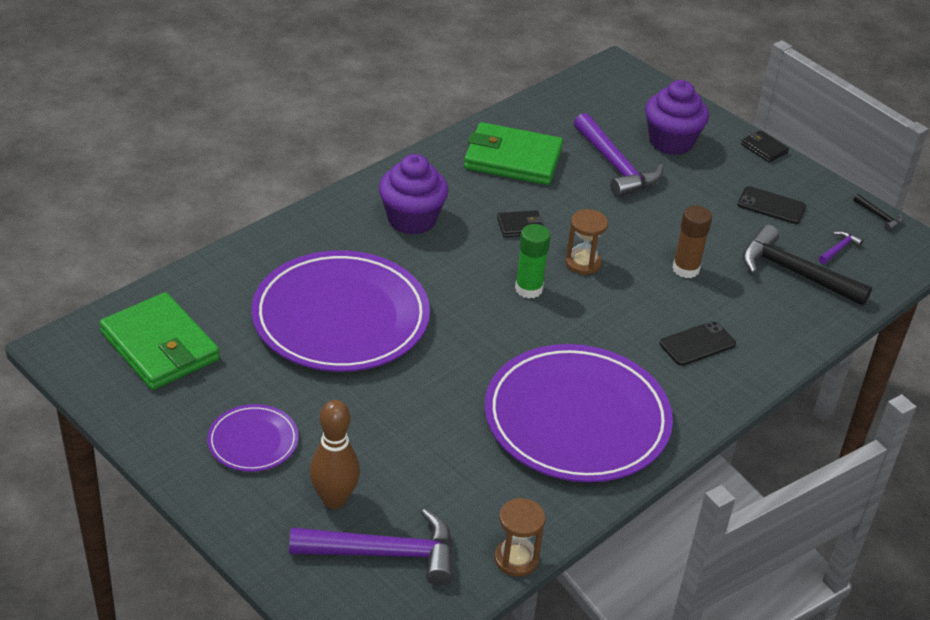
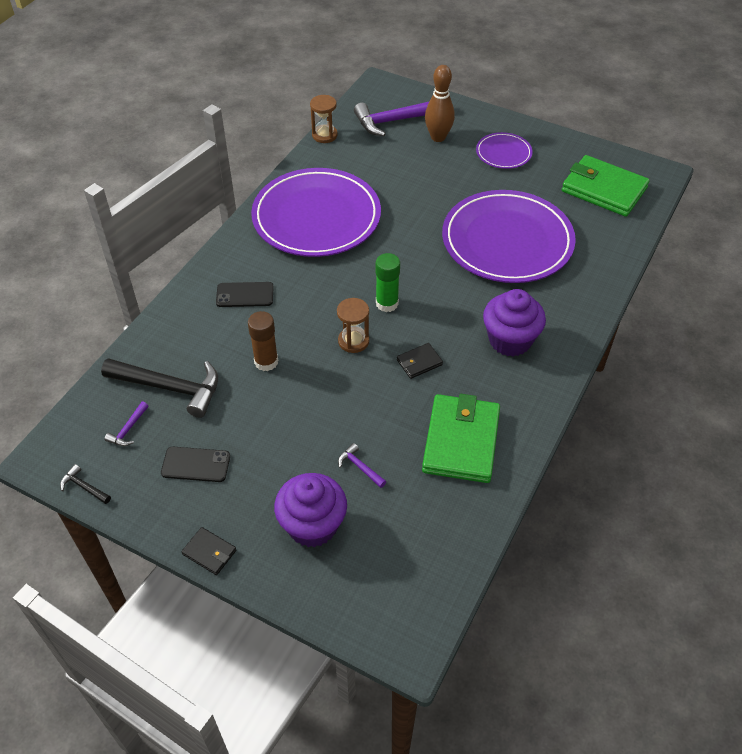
camera: 165 degrees right, 10 degrees up
green wallet [464,122,563,185] -> green wallet turned 75 degrees counterclockwise [422,394,500,483]
purple hammer [574,113,663,197] -> purple hammer [338,443,386,488], size x0.44
black phone [660,321,736,366] -> black phone turned 45 degrees clockwise [216,282,274,307]

